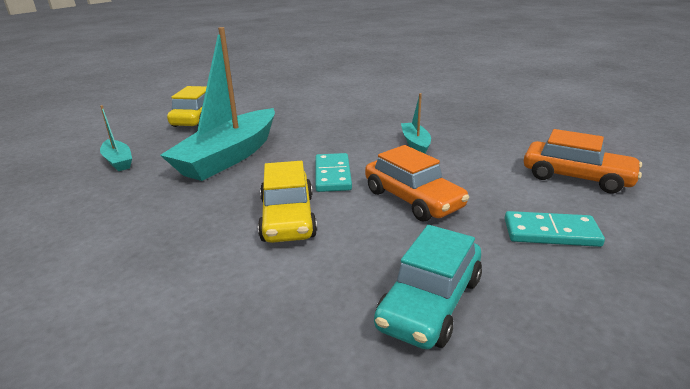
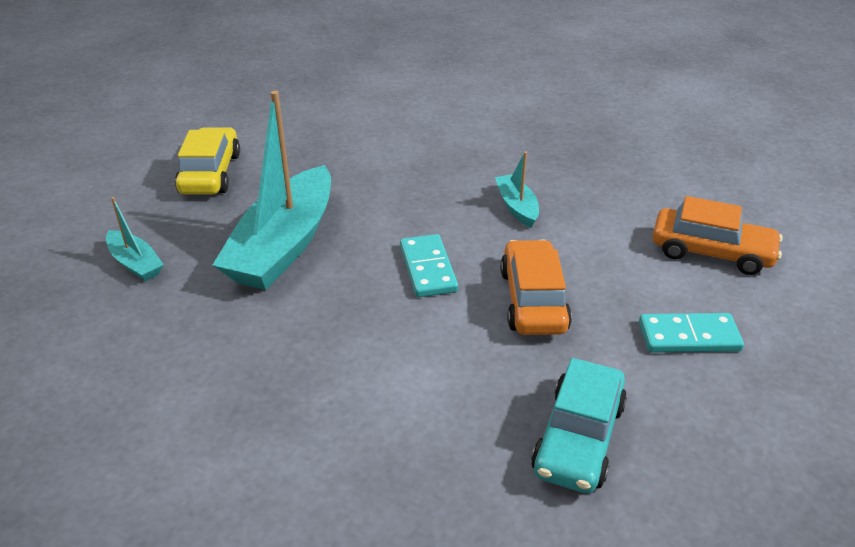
camera: 10 degrees left, 10 degrees up
yellow car [258,161,317,243] -> none
orange car [365,145,469,221] -> orange car turned 135 degrees counterclockwise [500,239,572,335]

